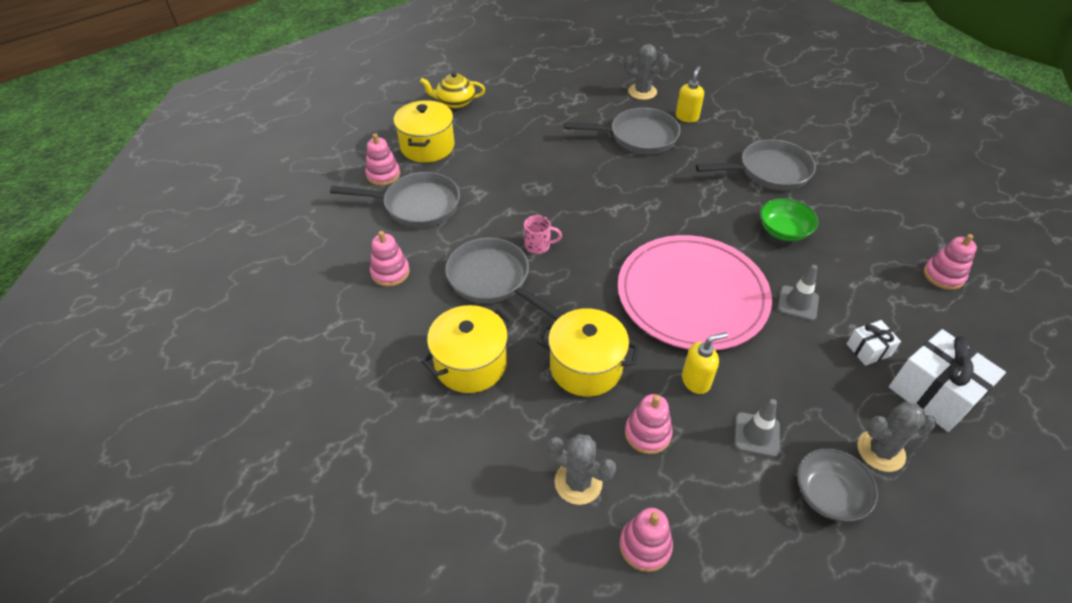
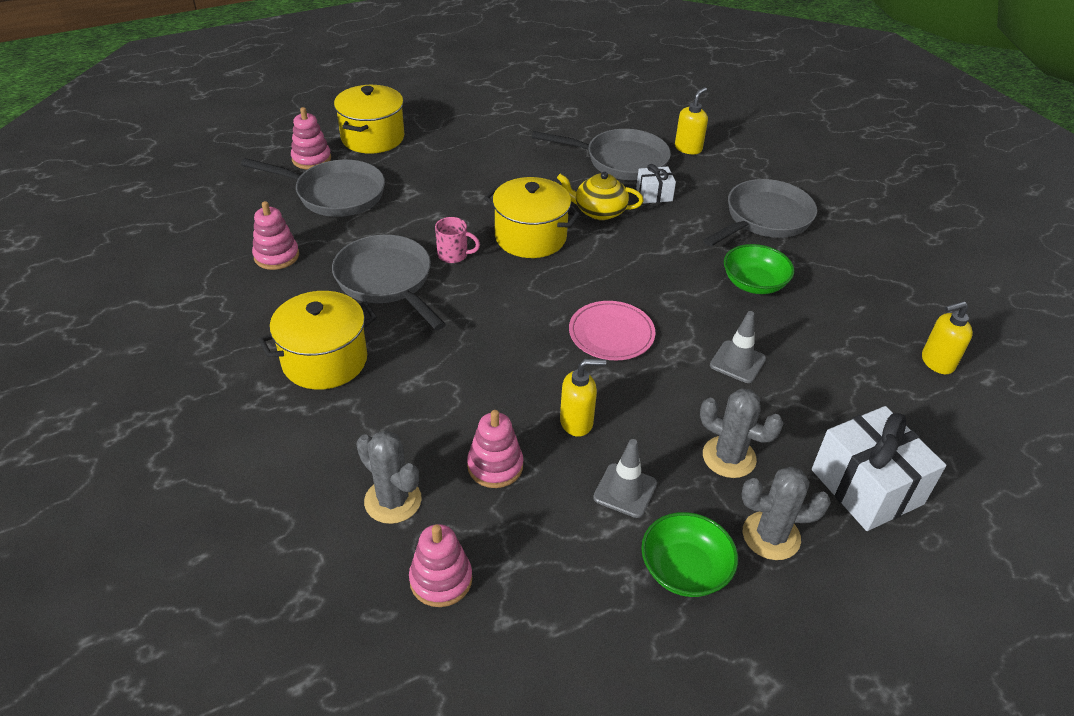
camera: 10 degrees right, 5 degrees down
yellow teapot [420,72,485,108] -> yellow teapot moved to [557,172,644,220]
yellow pot [537,308,639,397] -> yellow pot moved to [484,177,580,258]
pink plate [618,235,772,350] -> pink plate [569,301,656,360], size x0.47
grey cactus [625,44,669,100] -> grey cactus moved to [700,388,784,478]
grey pan [696,139,816,190] -> grey pan turned 45 degrees counterclockwise [703,179,817,247]
grey bowl [797,448,878,521] -> green bowl [641,512,738,597]
white gift [847,320,901,366] -> white gift moved to [636,164,676,204]
pink stacking toy [924,234,977,290] -> yellow soap dispenser [922,301,973,374]

